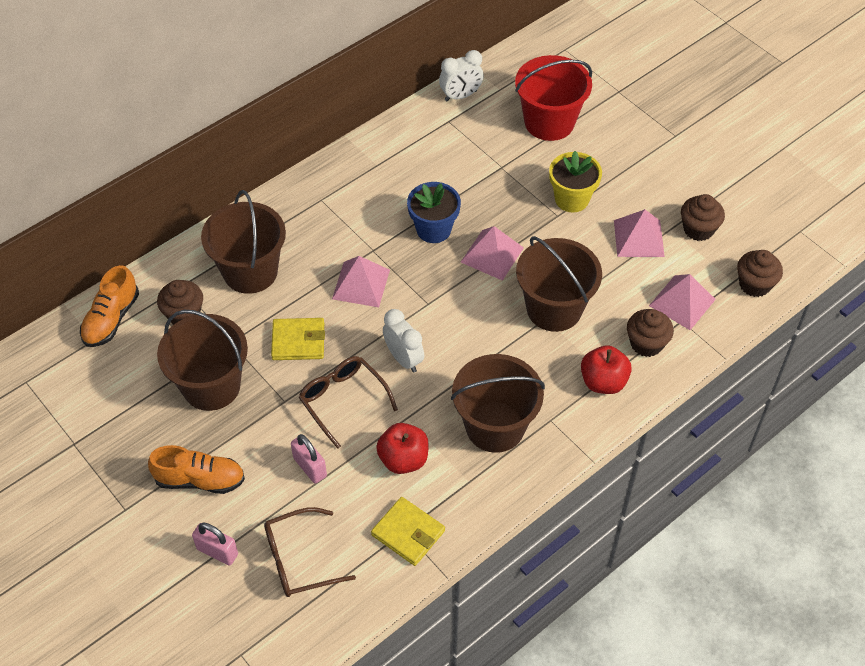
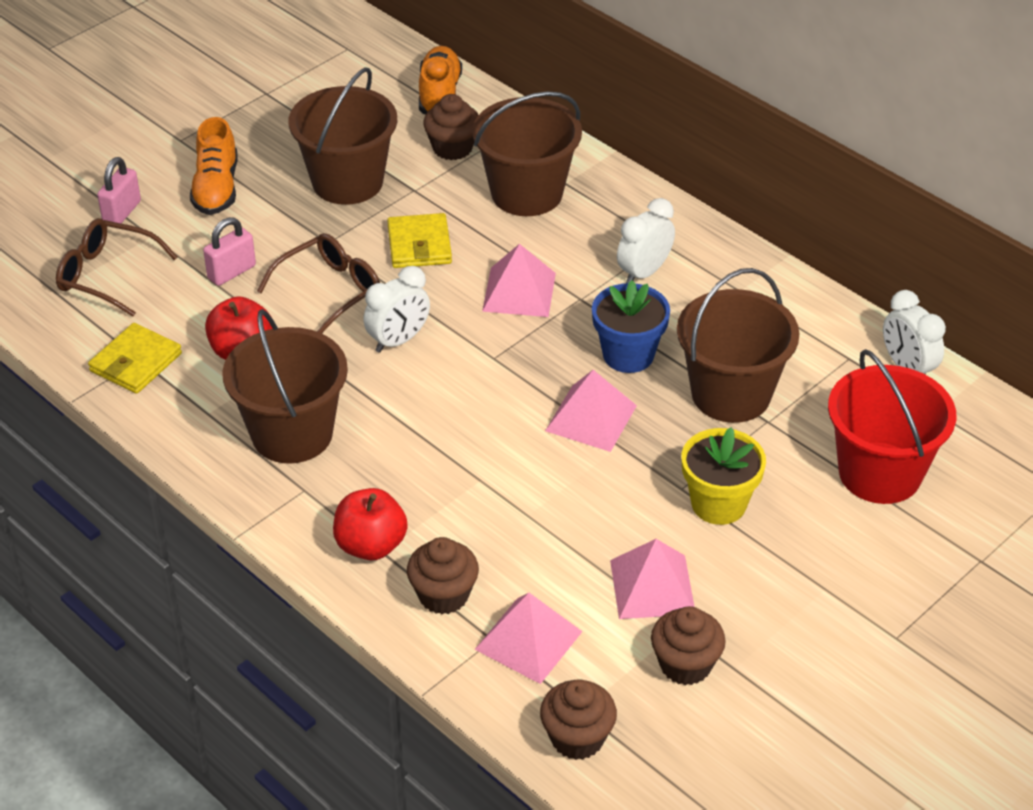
camera: 85 degrees right, 10 degrees down
orange shoe [80,265,139,347] -> orange shoe turned 75 degrees clockwise [419,46,462,115]
brown glasses [264,507,356,597] -> brown glasses turned 45 degrees counterclockwise [56,218,177,316]
brown bucket [516,236,602,332] -> brown bucket moved to [677,268,799,423]
none -> white clock [617,198,675,283]

